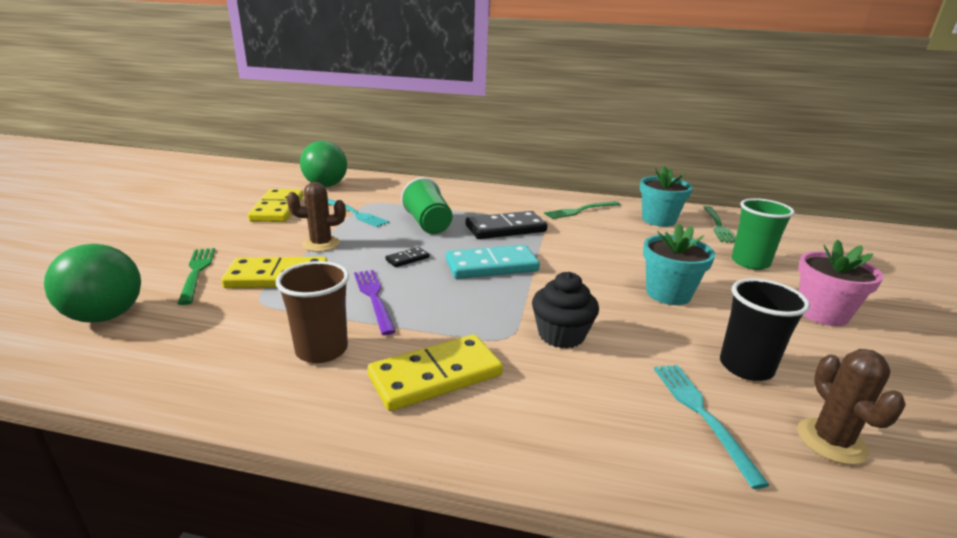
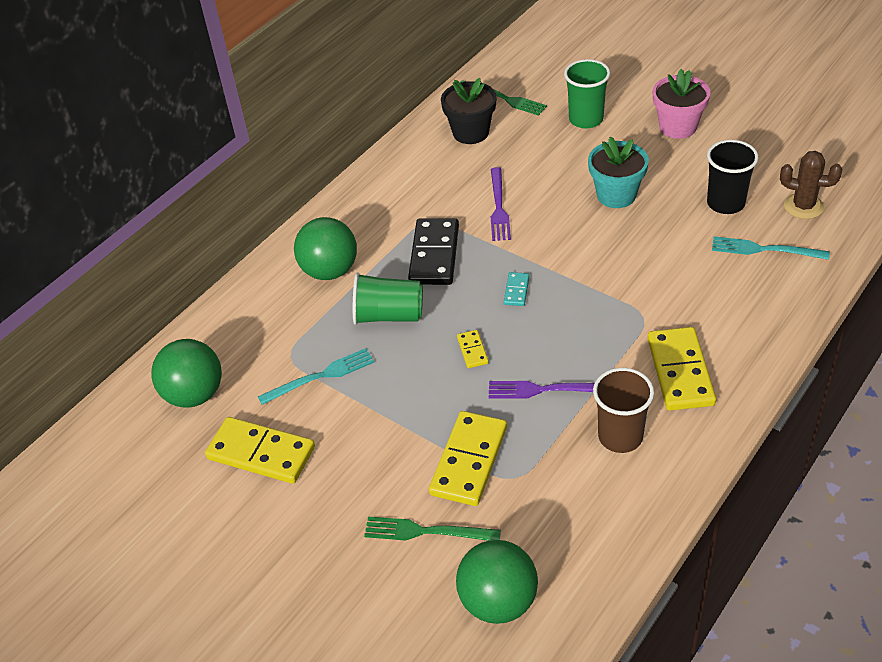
camera: 60 degrees left, 20 degrees up
brown cactus [287,182,346,252] -> none
black domino [385,247,429,267] -> yellow domino [457,330,489,368]
turquoise domino [446,245,540,279] -> turquoise domino [504,272,529,306], size x0.47
black cupcake [532,272,599,348] -> none
green fork [544,201,620,219] -> none
turquoise flower pot [640,166,693,227] -> black flower pot [441,78,497,144]
none -> green ball [294,217,357,280]
none -> purple fork [491,167,511,241]

